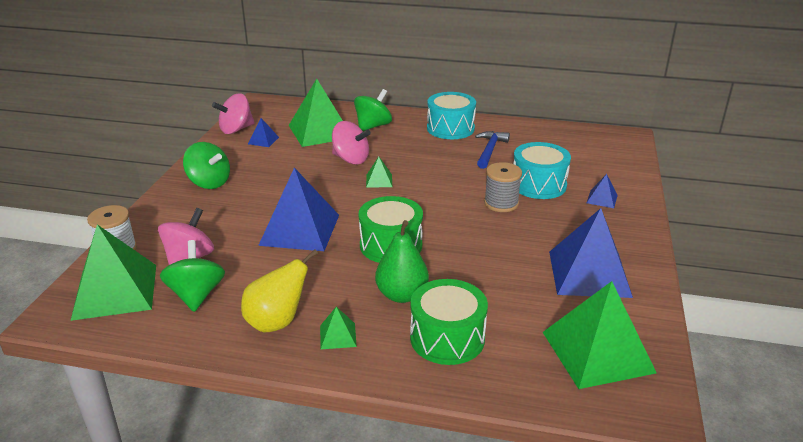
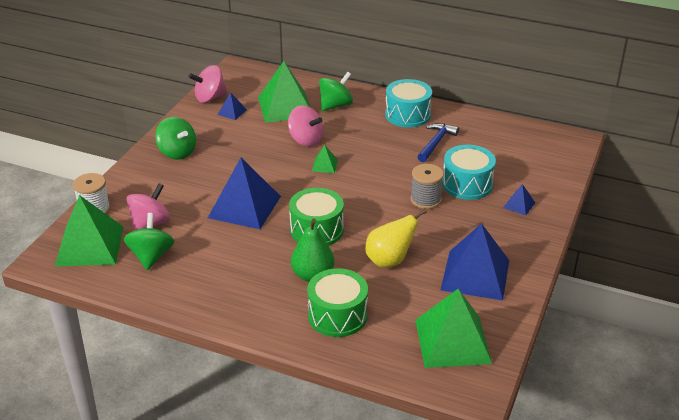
camera: 10 degrees right, 5 degrees up
yellow pear [241,249,318,332] -> yellow pear moved to [365,209,427,268]
green pyramid [320,307,357,349] -> none

